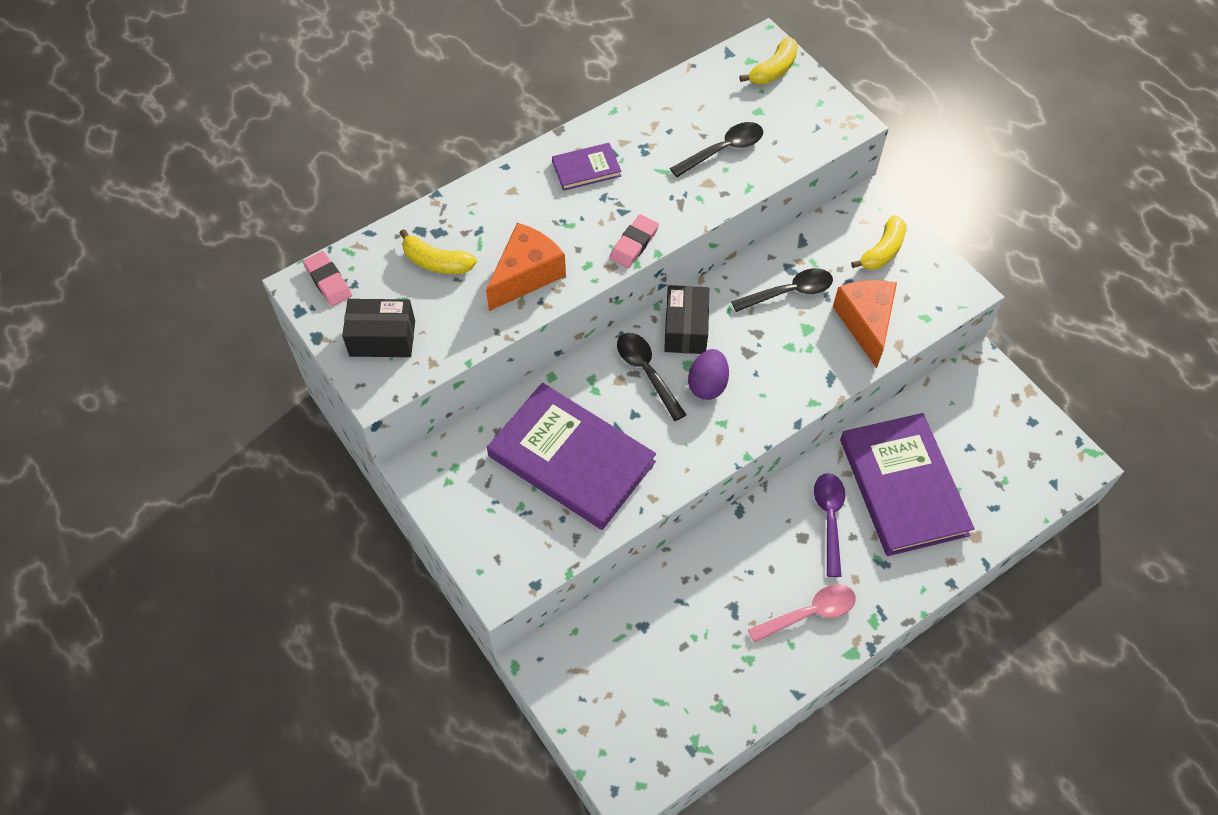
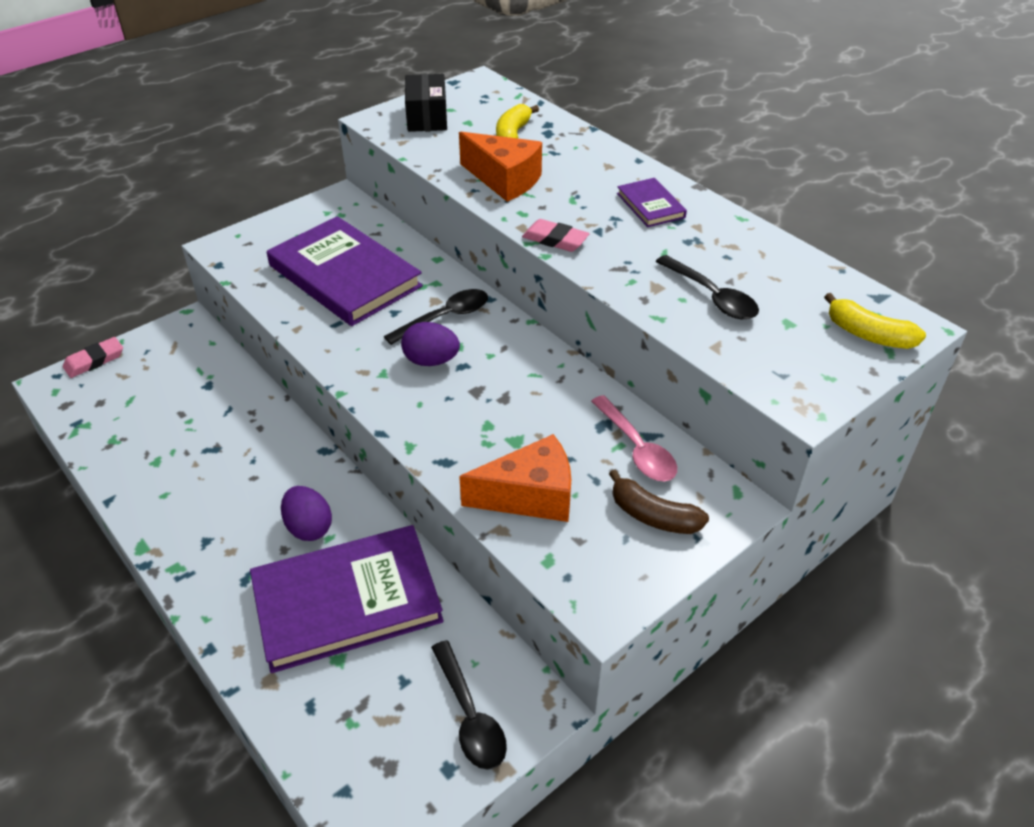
camera: 85 degrees right, 15 degrees down
pink eraser [303,251,352,306] -> pink eraser moved to [63,337,123,378]
purple book [487,383,656,530] -> purple book turned 75 degrees counterclockwise [267,216,423,326]
black box [664,285,709,354] -> none
black spoon [731,268,833,312] -> black spoon moved to [431,640,507,770]
pink spoon [748,585,856,643] -> pink spoon moved to [591,395,677,481]
purple spoon [814,473,845,577] -> purple egg [281,486,332,541]
yellow banana [851,215,906,270] -> brown banana [609,470,709,534]

